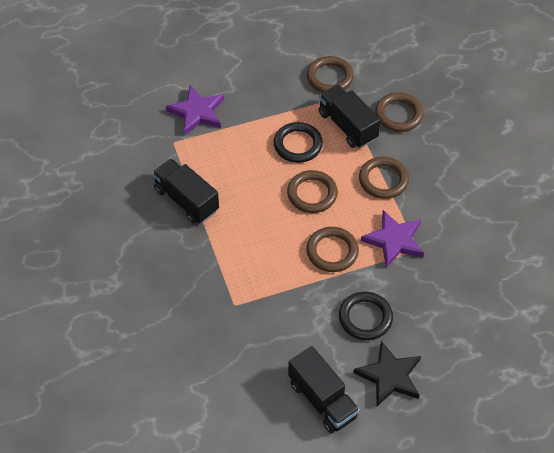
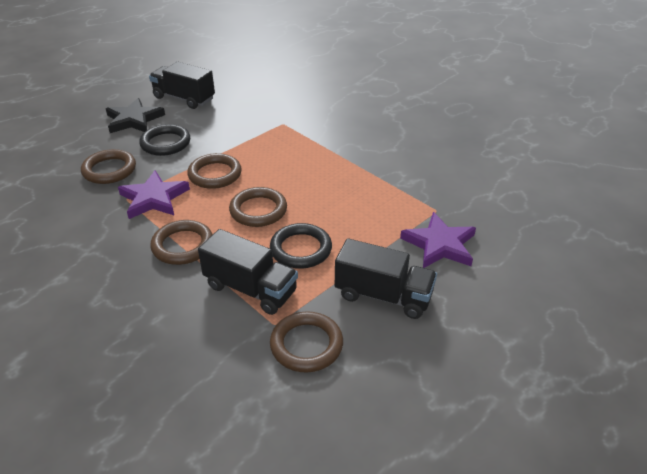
camera: 155 degrees right, 15 degrees down
black truck [152,159,219,224] -> black truck moved to [335,238,437,319]
brown ring [375,93,424,132] -> brown ring moved to [81,149,136,184]

